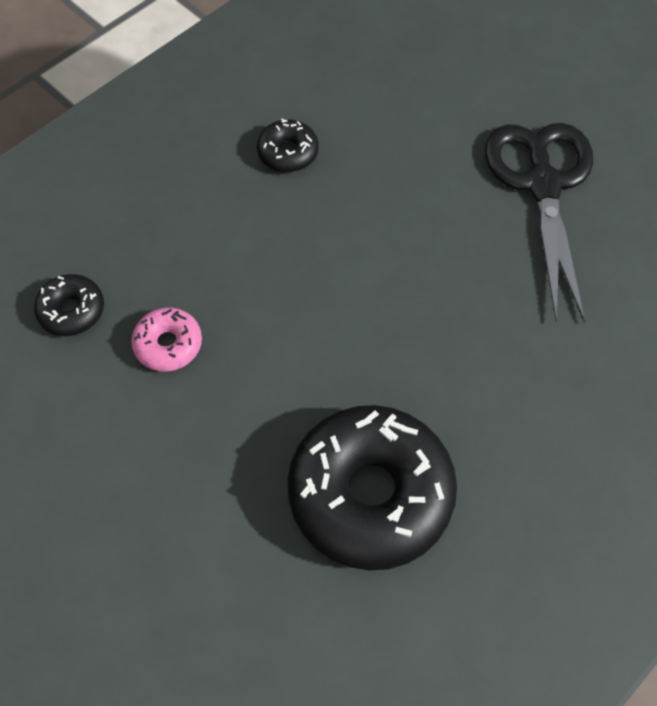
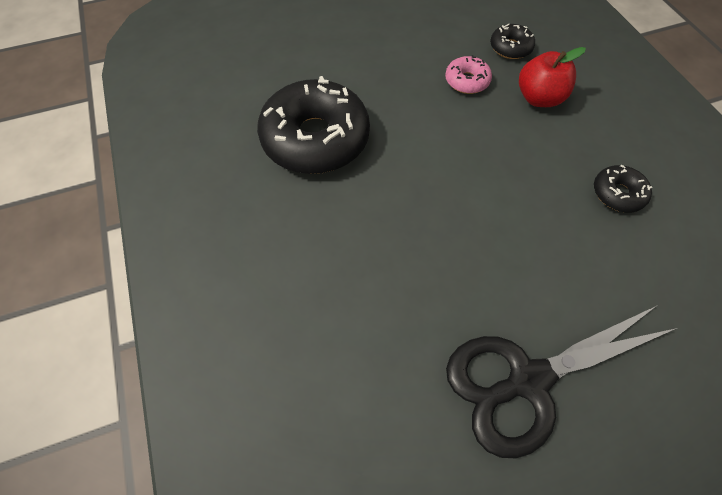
camera: 115 degrees right, 0 degrees up
black scissors [485,123,593,323] -> black scissors turned 135 degrees clockwise [446,306,677,458]
none -> red apple [519,47,586,107]

